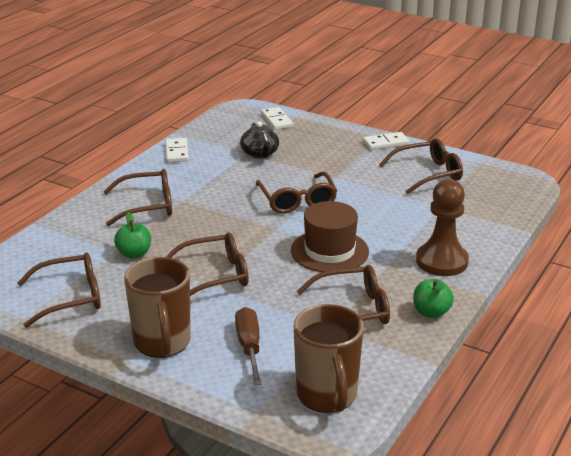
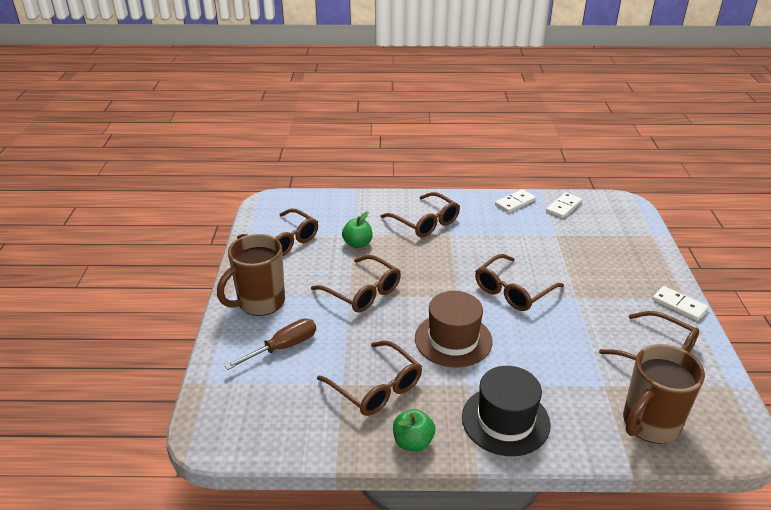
camera: 60 degrees right, 5 degrees up
black teapot [240,121,279,159] -> none
white domino [261,107,293,130] -> white domino moved to [546,193,582,218]
brown mug [294,304,364,413] -> brown mug moved to [623,344,705,444]
brown pawn [416,179,469,276] -> black hat [462,366,551,456]

